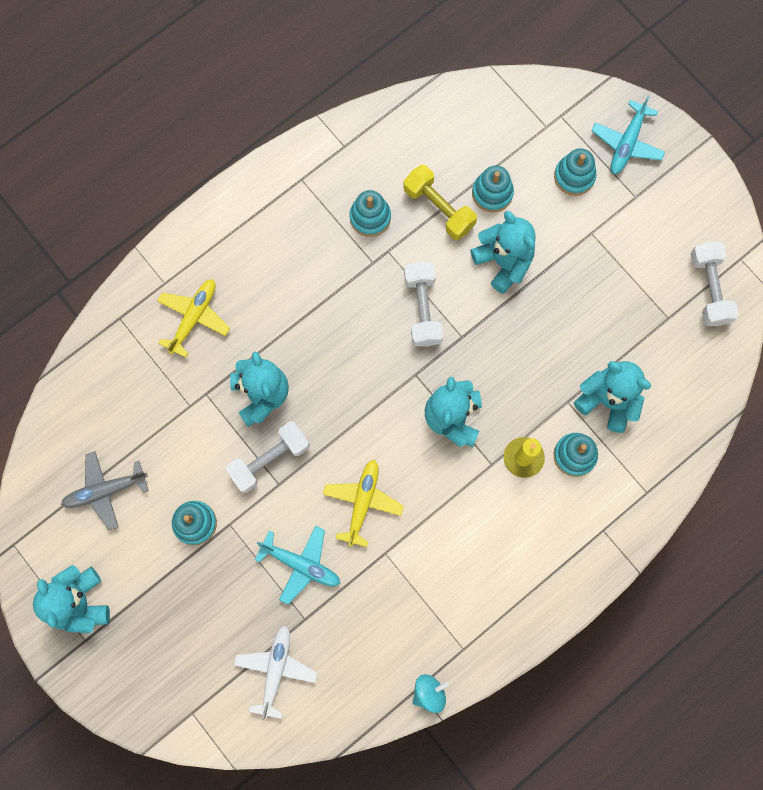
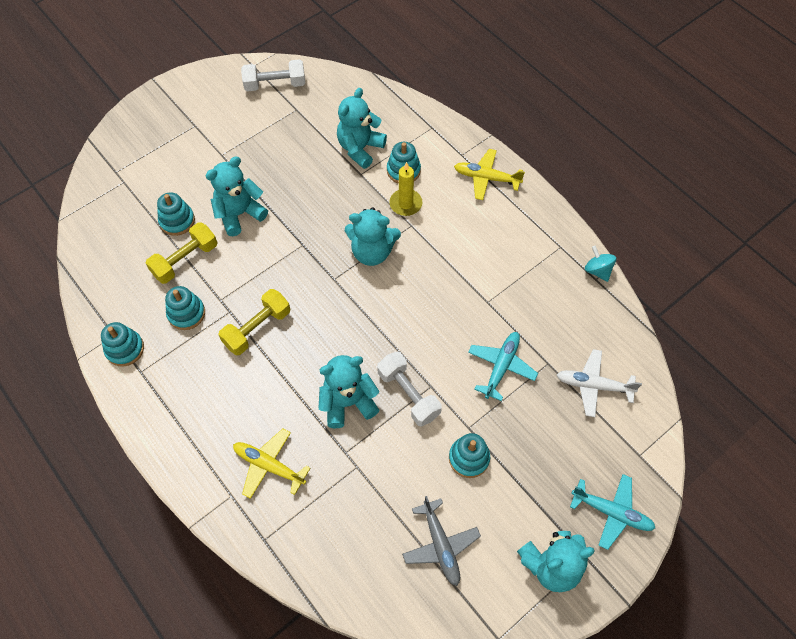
camera: 90 degrees left, 15 degrees down
yellow plane [323,460,404,547] -> yellow plane moved to [454,149,525,200]
white dumbbell [404,261,443,347] -> none
turquoise stacking toy [554,148,596,196] -> turquoise stacking toy moved to [101,322,144,367]
turquoise plane [591,95,665,175] -> turquoise plane moved to [570,474,655,550]
none -> yellow dumbbell [218,289,290,355]

